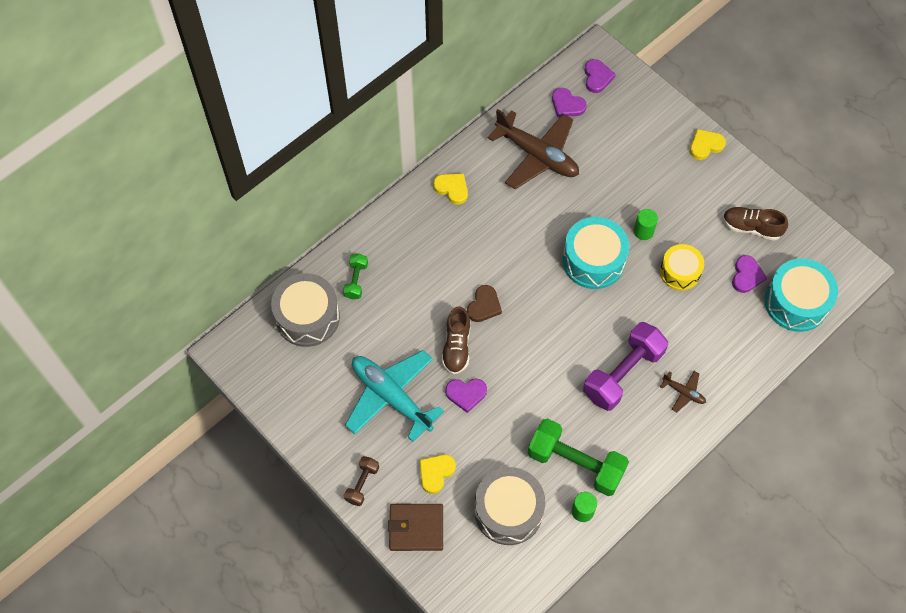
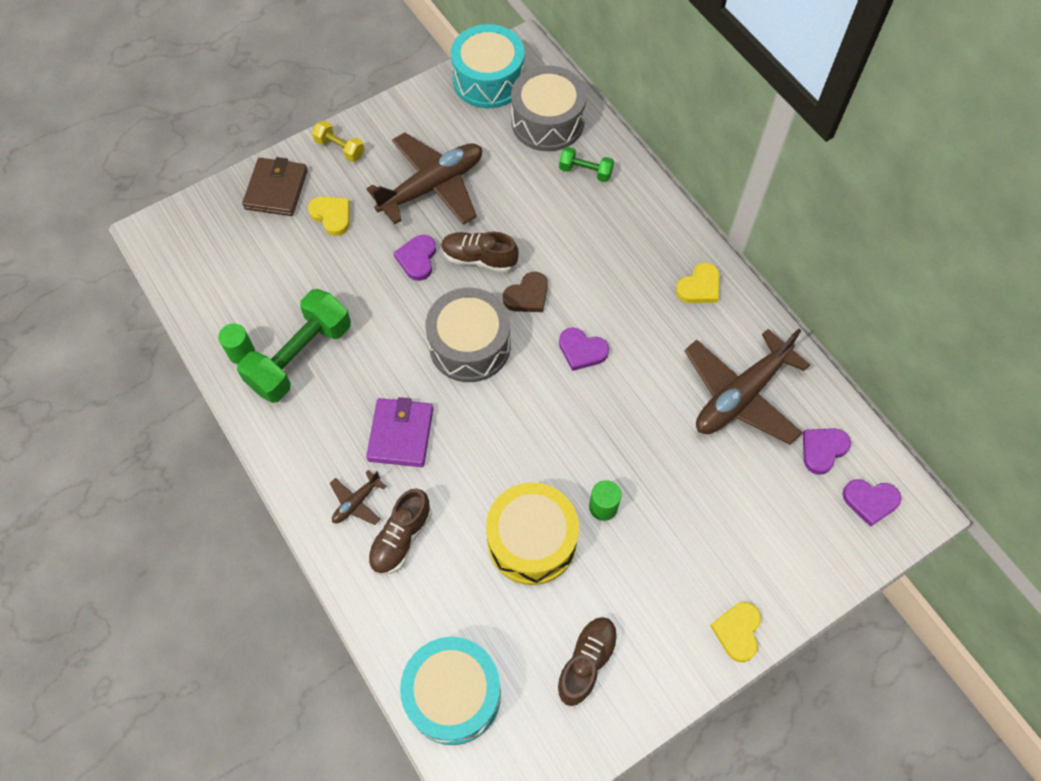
camera: 100 degrees right, 0 degrees up
brown dumbbell [344,456,379,506] -> yellow dumbbell [312,120,365,162]
turquoise plane [345,350,444,442] -> brown plane [366,132,482,225]
brown heart [467,285,502,322] -> brown heart turned 75 degrees counterclockwise [503,272,548,312]
grey drum [474,467,545,545] -> grey drum moved to [425,288,511,382]
turquoise drum [562,217,629,289] -> turquoise drum moved to [451,24,525,108]
purple dumbbell [583,322,668,411] -> purple wallet [366,397,433,467]
yellow drum [660,244,704,291] -> yellow drum [486,483,579,585], size x1.56
yellow heart [690,129,726,160] -> yellow heart turned 150 degrees counterclockwise [710,602,761,662]
purple heart [732,255,767,293] -> purple heart moved to [559,328,609,371]
none -> brown shoe [368,488,432,575]

